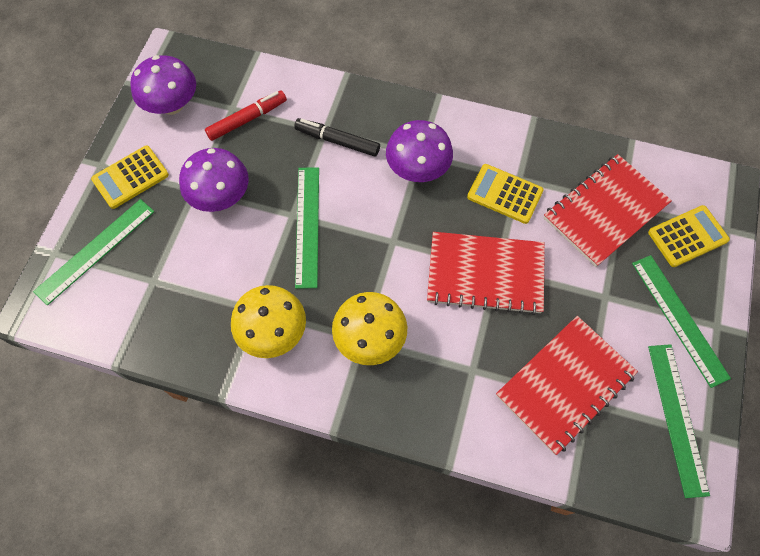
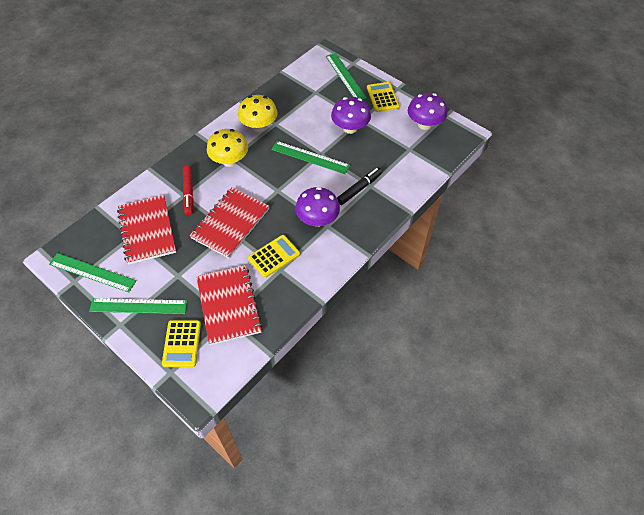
camera: 115 degrees right, 10 degrees down
red marker [205,90,287,141] -> red marker moved to [183,166,194,216]

